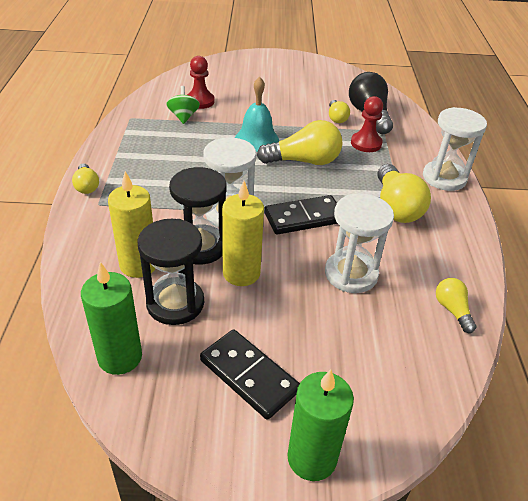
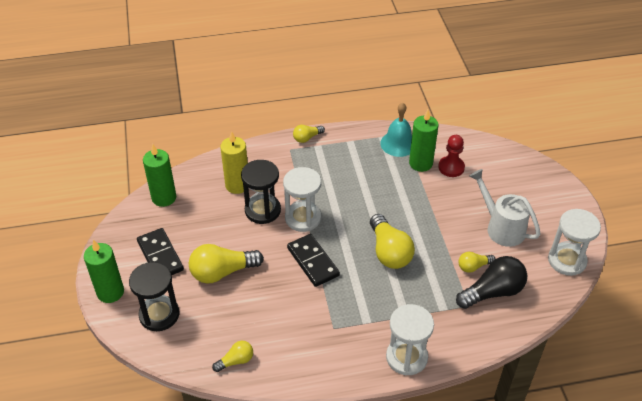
camera: 80 degrees right, 5 degrees up
black hourglass [138,219,204,325] -> black hourglass moved to [129,262,179,331]
green spinning top [166,86,200,124] -> green candle [409,110,439,172]
black domino [200,329,300,420] -> black domino turned 60 degrees counterclockwise [137,228,184,275]
yellow candle [222,181,264,286] -> none
turquoise bell [235,77,279,152] -> turquoise bell moved to [380,102,412,157]
white hourglass [325,193,394,293] -> white hourglass moved to [548,209,601,276]
red pawn [351,96,383,152] -> none
yellow light bulb [377,164,431,223] -> yellow light bulb moved to [189,244,264,284]
none -> white watering can [469,169,541,247]

